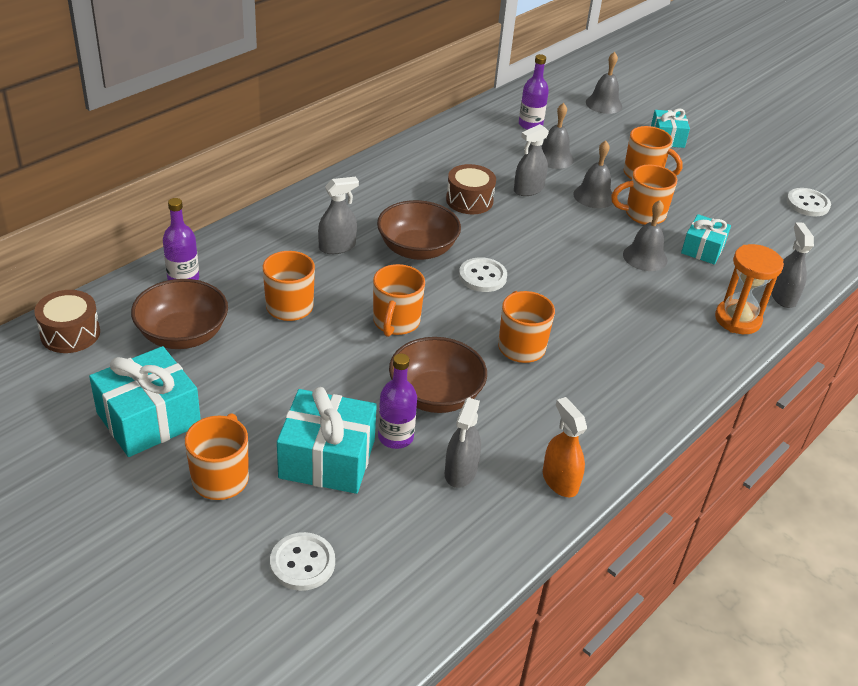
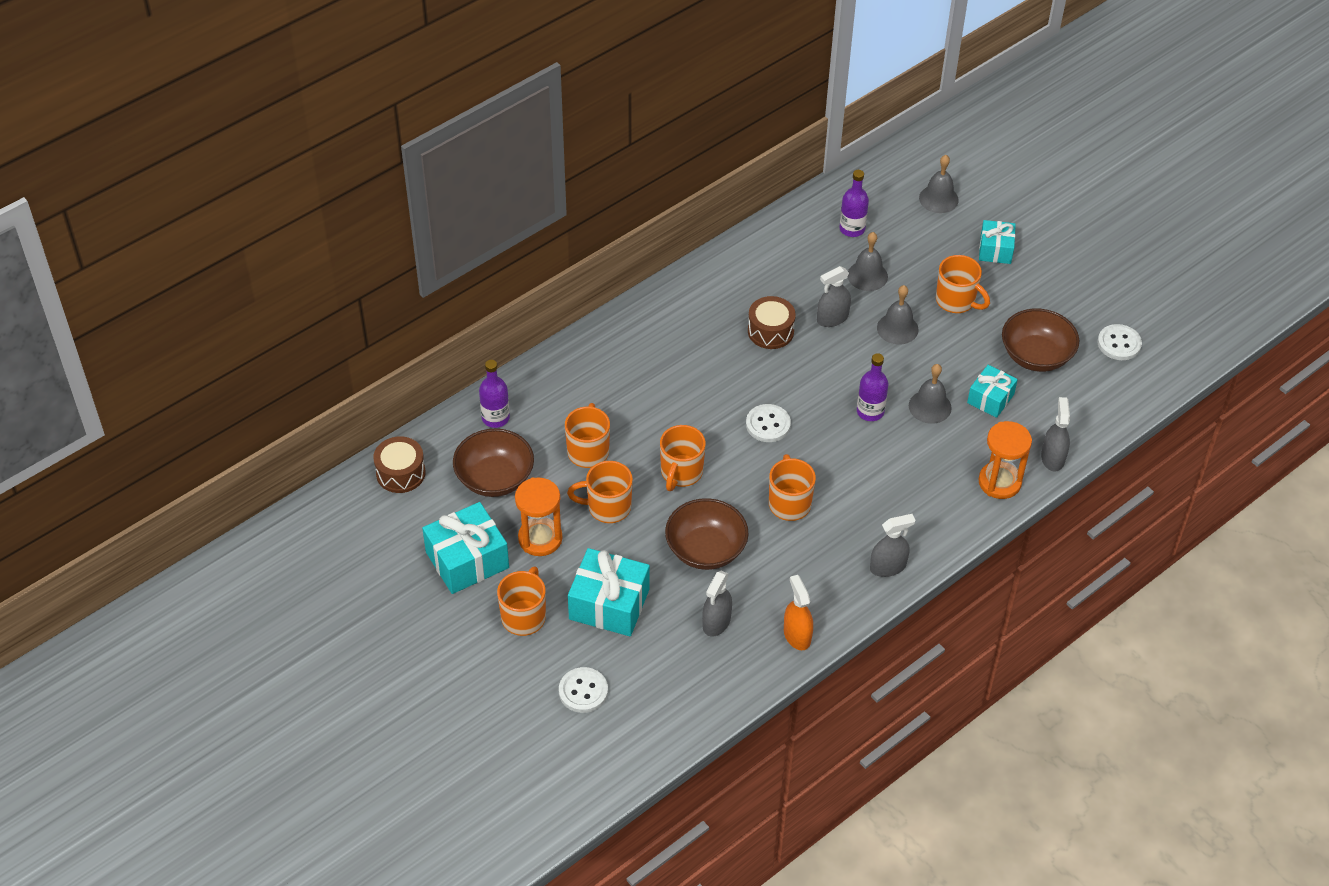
camera: 10 degrees right, 10 degrees up
grey spray bottle [318,177,359,254] -> grey spray bottle moved to [870,514,915,577]
brown bowl [377,200,461,260] -> brown bowl moved to [1002,309,1079,372]
purple bottle [378,354,417,449] -> purple bottle moved to [857,353,889,421]
orange mug [611,165,677,225] -> orange mug moved to [567,461,633,523]
none -> orange hourglass [515,477,562,556]

